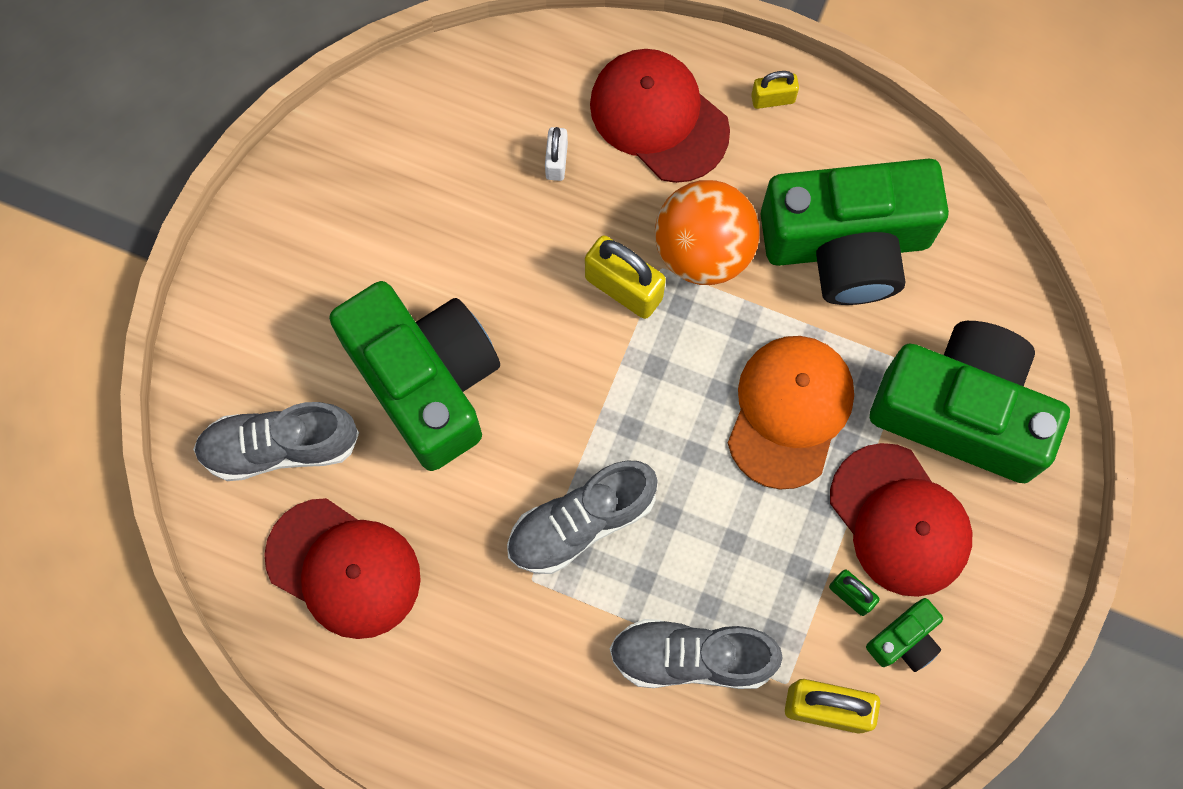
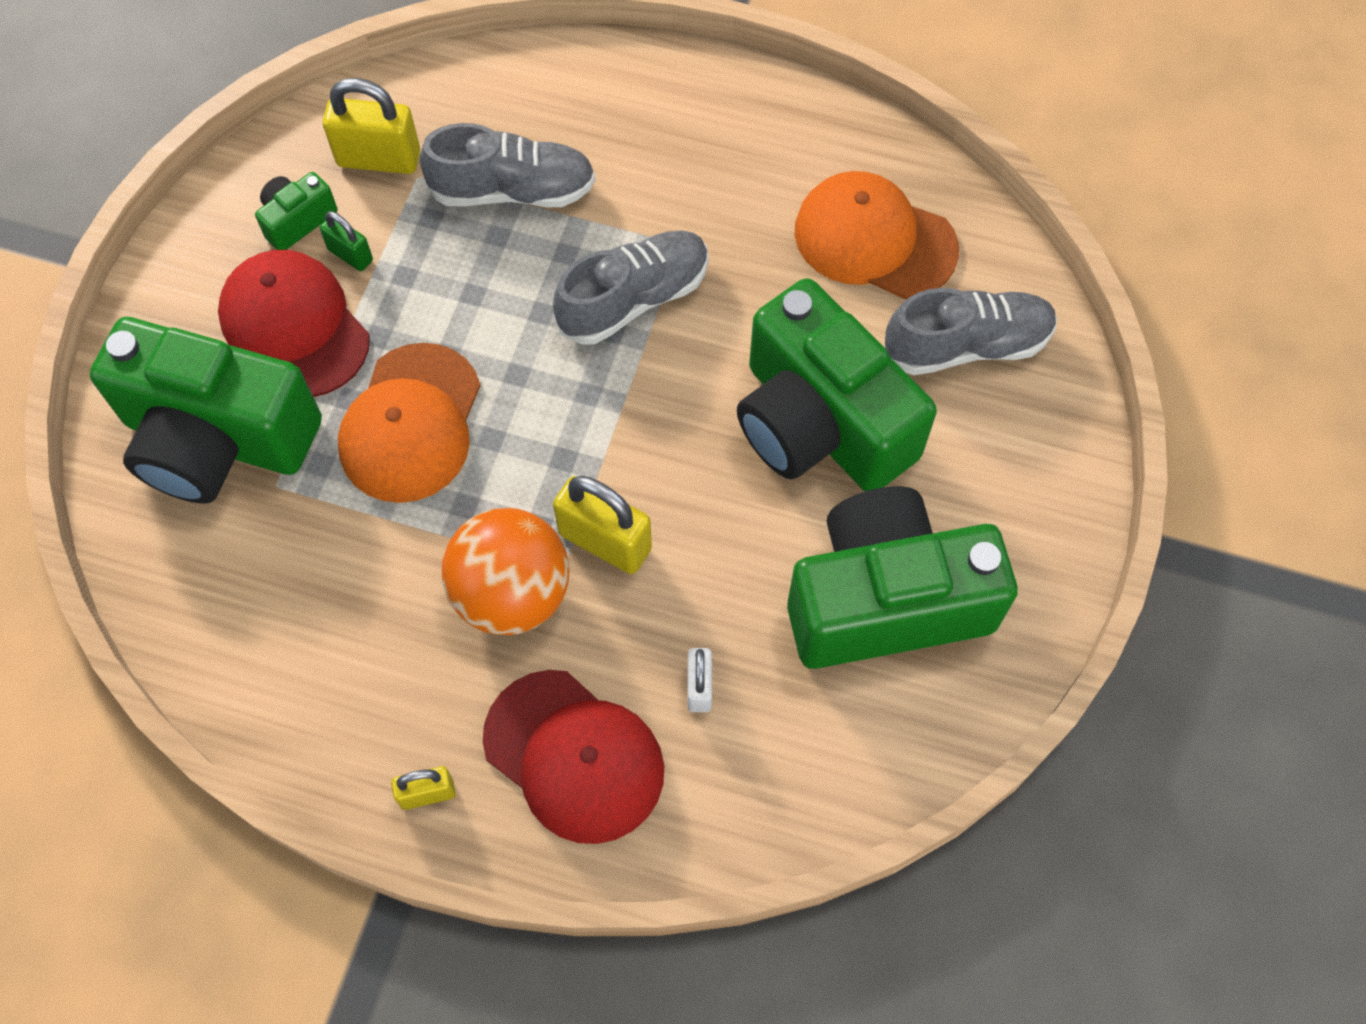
camera: 175 degrees right, 10 degrees down
red cap [265,498,421,639] -> orange cap [795,171,959,299]
green camera [761,158,949,305] -> green camera moved to [787,486,1018,669]

